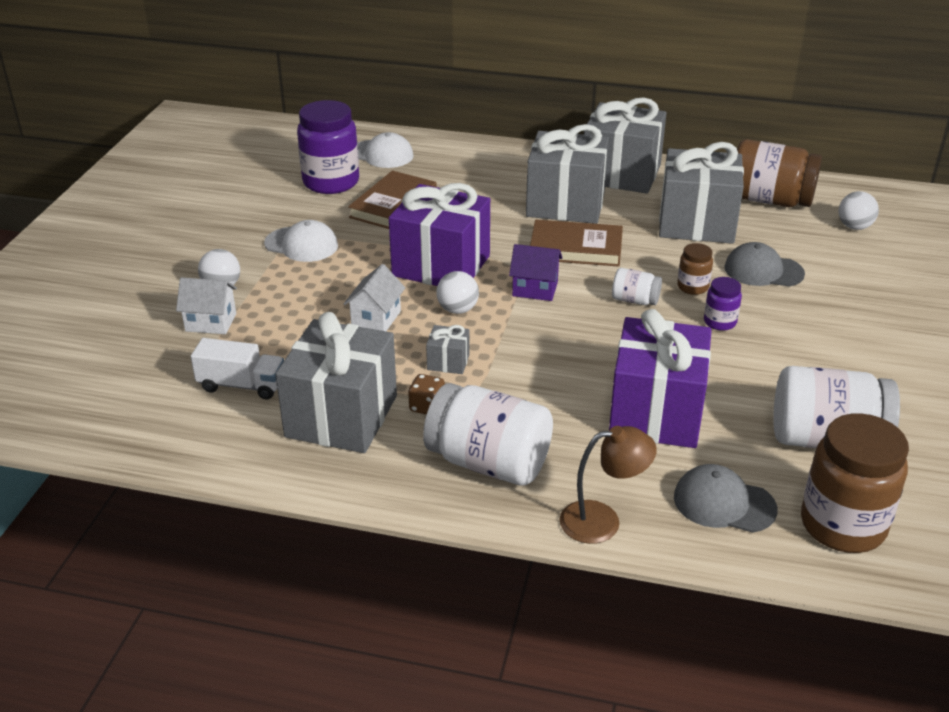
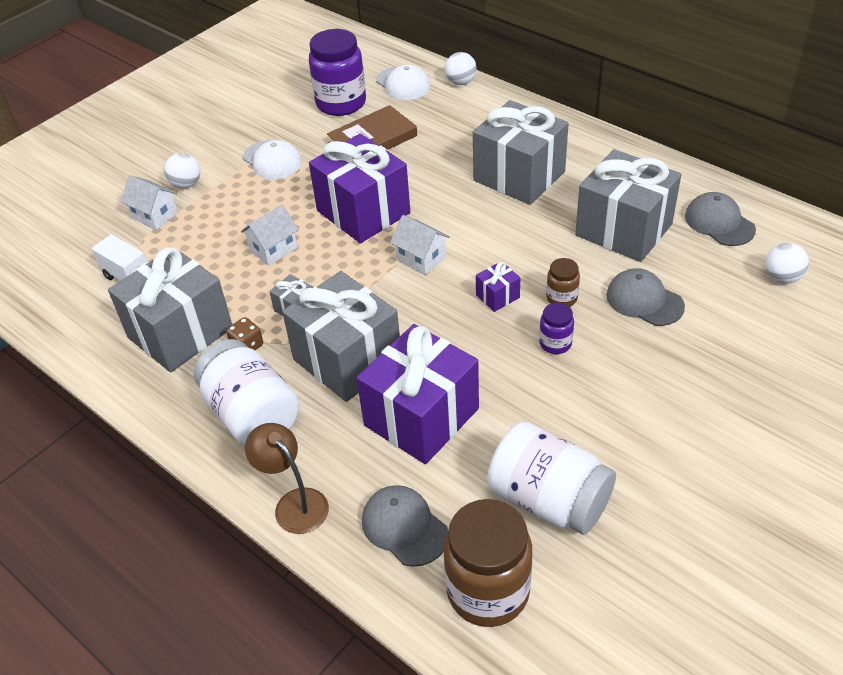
camera: 30 degrees right, 10 degrees up
white ball [436,271,479,314] -> white ball moved to [445,52,477,85]
purple house [509,244,562,301] -> white house [390,215,450,275]
brown book [530,220,623,267] -> none
brown lamp [560,426,657,544] -> brown lamp turned 150 degrees counterclockwise [245,423,329,534]
grey gift [584,97,667,194] -> grey gift moved to [282,271,400,402]
white jar [612,268,662,305] -> purple gift [476,261,520,312]
brown jar [737,139,822,207] -> grey cap [685,192,756,246]

